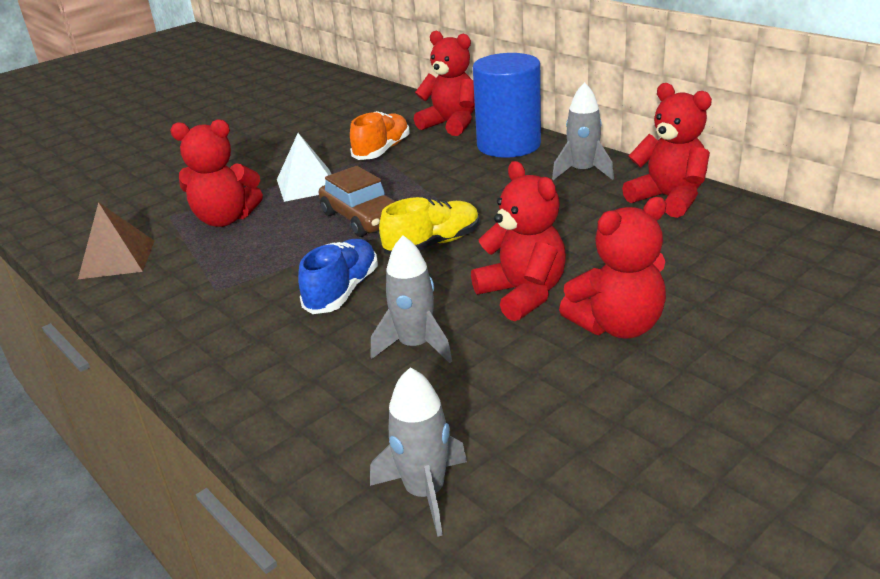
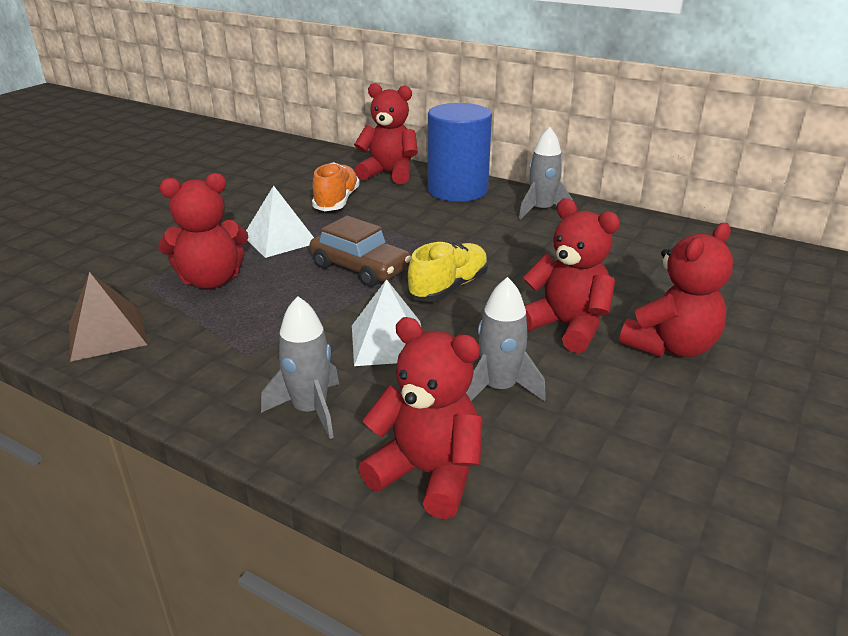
camera: 20 degrees left, 0 degrees up
blue shoe [298,239,378,314] -> white pyramid [352,279,421,366]
grey rocket [370,367,467,537] -> grey rocket moved to [261,296,339,439]
red teddy bear [622,83,712,218] -> red teddy bear moved to [359,317,483,519]

